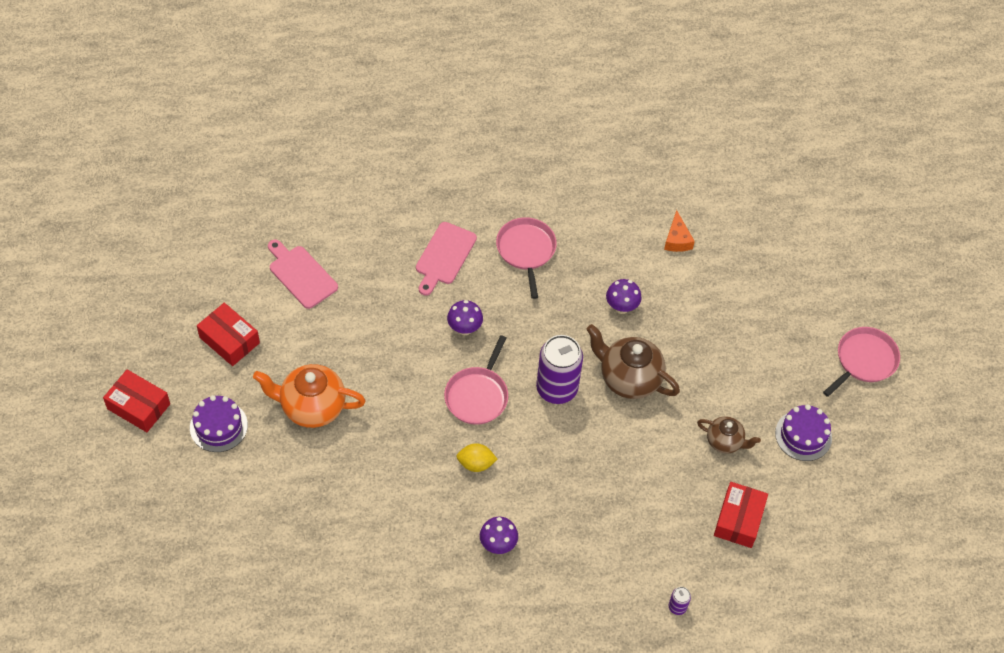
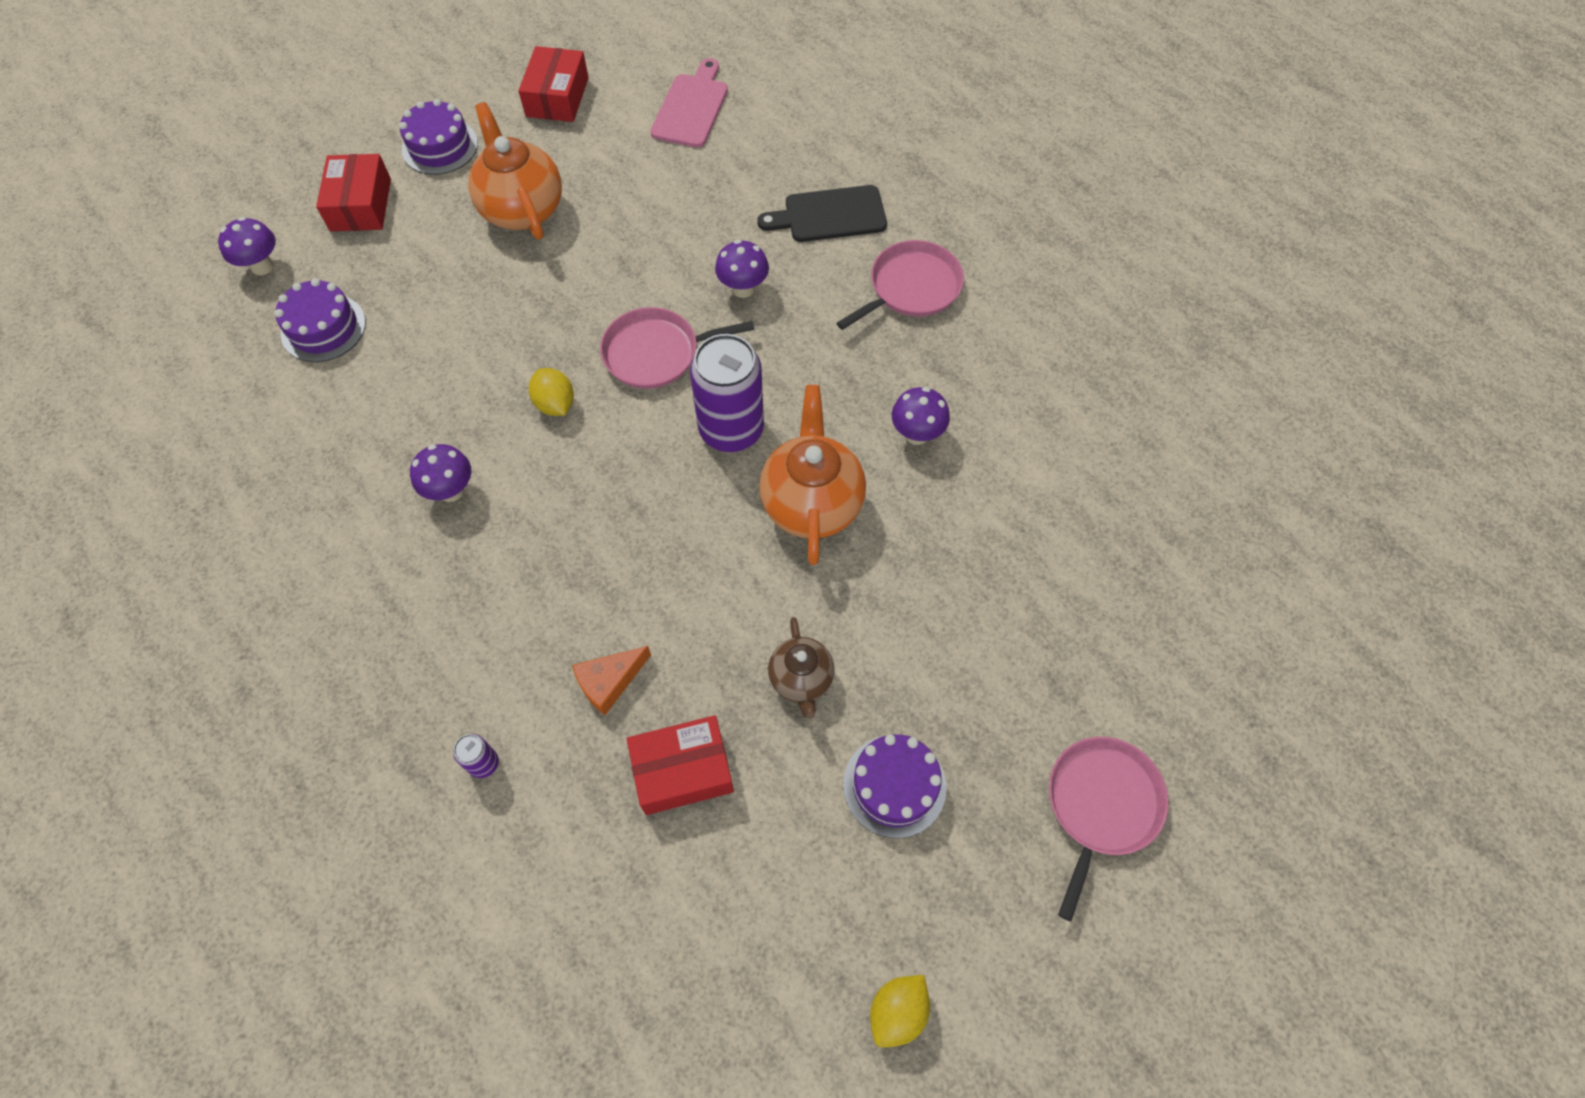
camera: 60 degrees right, 5 degrees up
red box [103,369,170,432] -> red box moved to [316,154,391,231]
pink cutting board [416,222,477,296] -> black cutting board [757,185,887,242]
brown teapot [586,324,680,399] -> orange teapot [759,385,866,565]
orange cheese [664,210,695,252] -> orange cheese moved to [572,646,651,715]
pink pan [823,327,900,397] -> pink pan turned 75 degrees counterclockwise [1049,737,1169,921]
none -> purple mushroom [218,217,276,275]
none -> purple cake [274,278,366,362]
none -> yellow lemon [870,975,930,1048]

